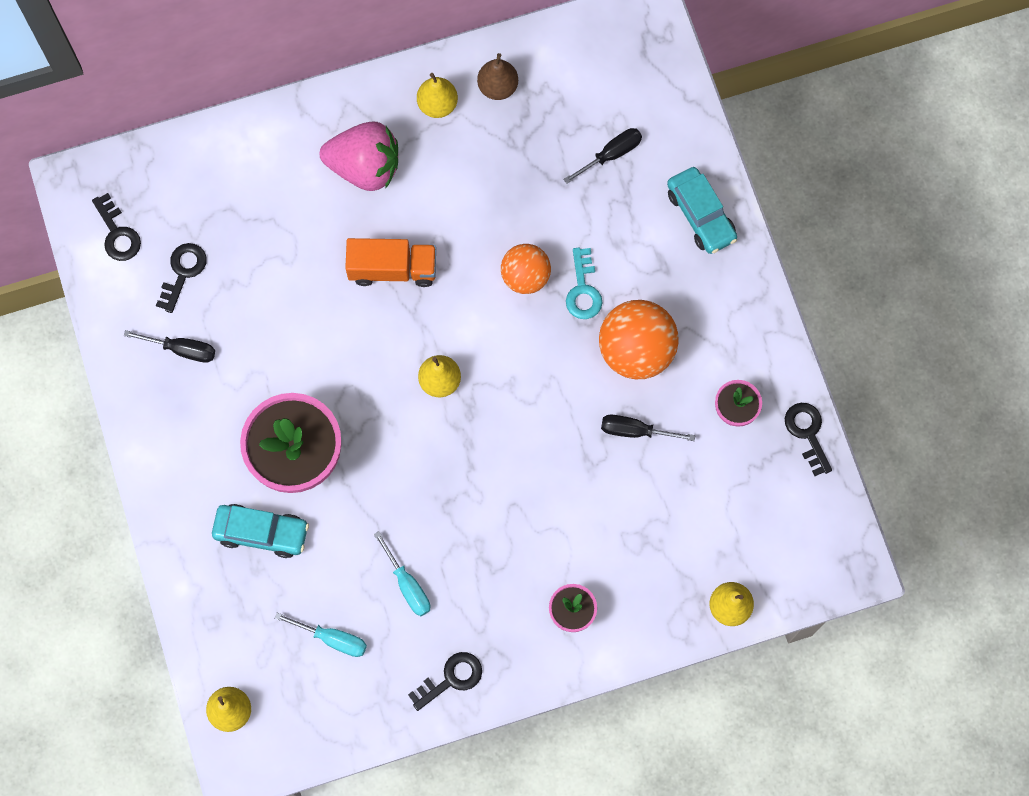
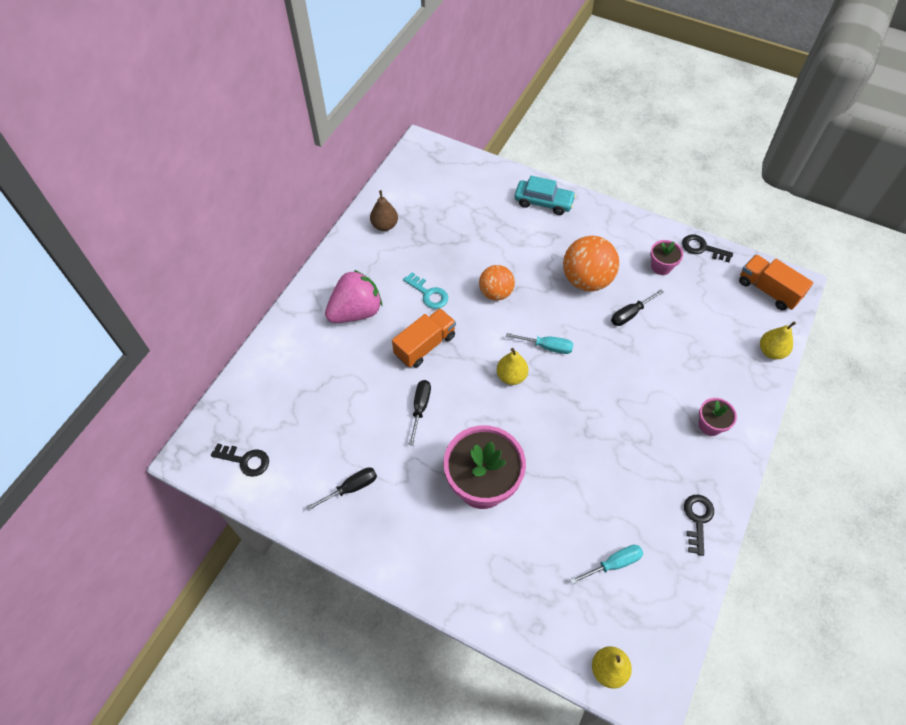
camera: 45 degrees left, 15 degrees down
black key [156,243,207,313] -> none
turquoise car [212,504,309,558] -> none
turquoise screwdriver [374,531,431,616] -> turquoise screwdriver moved to [506,333,573,354]
yellow pear [417,73,458,118] -> none
black screwdriver [563,128,642,184] -> black screwdriver moved to [409,380,431,446]
turquoise key [566,248,603,319] -> turquoise key moved to [403,272,448,309]
none -> orange truck [739,254,813,310]

